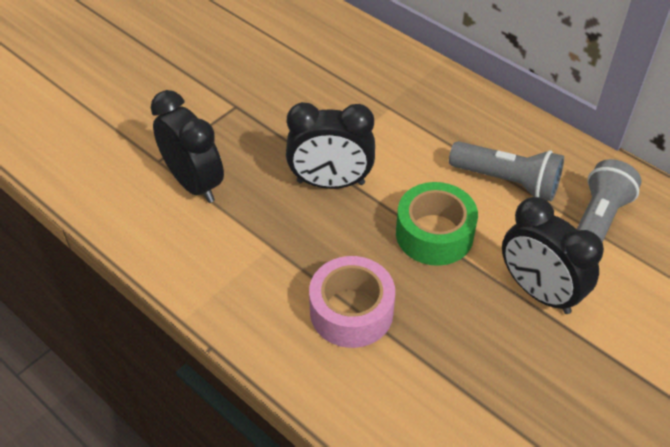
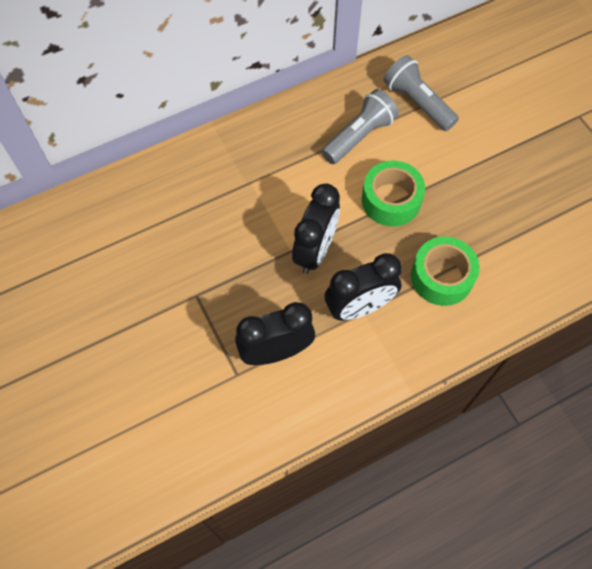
camera: 70 degrees left, 15 degrees up
pink tape [309,256,395,348] -> green tape [411,237,480,306]
black clock [502,197,604,314] -> black clock moved to [325,253,402,321]

